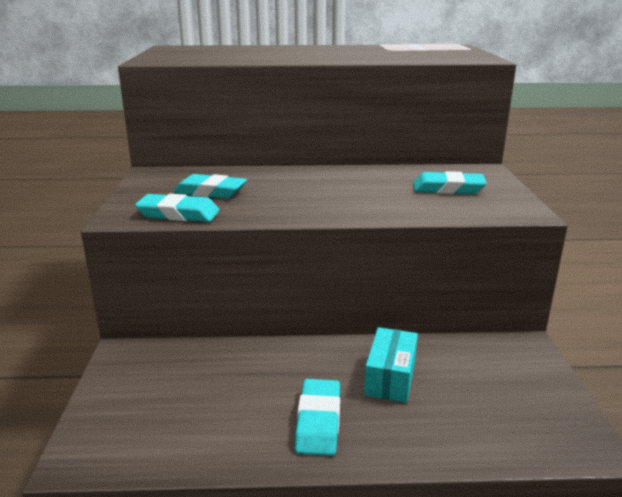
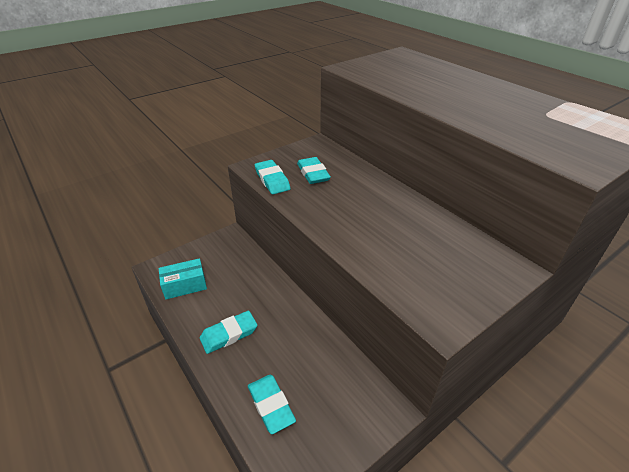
camera: 55 degrees right, 15 degrees up
turquoise box [364,327,418,403] -> turquoise box moved to [159,258,207,300]
turquoise eraser [413,171,487,194] -> turquoise eraser moved to [248,375,296,434]

